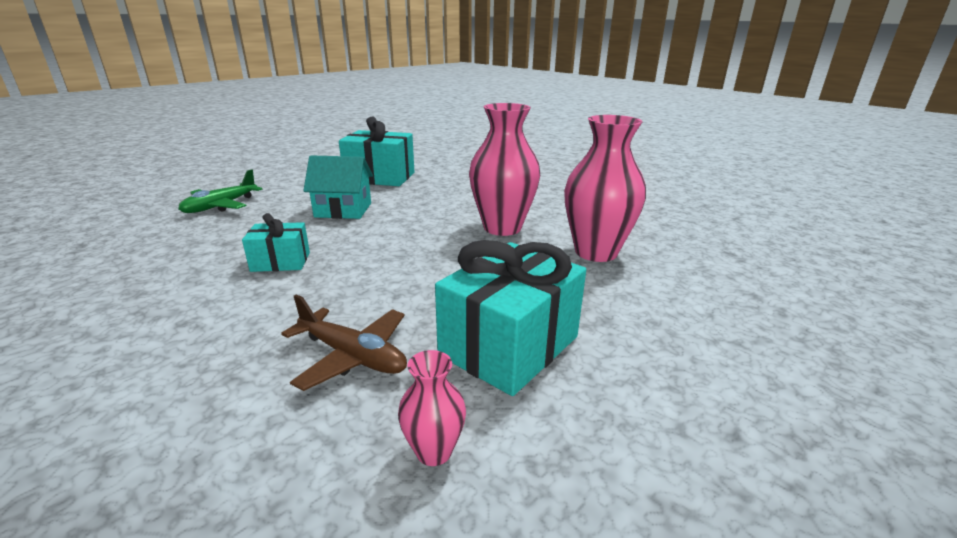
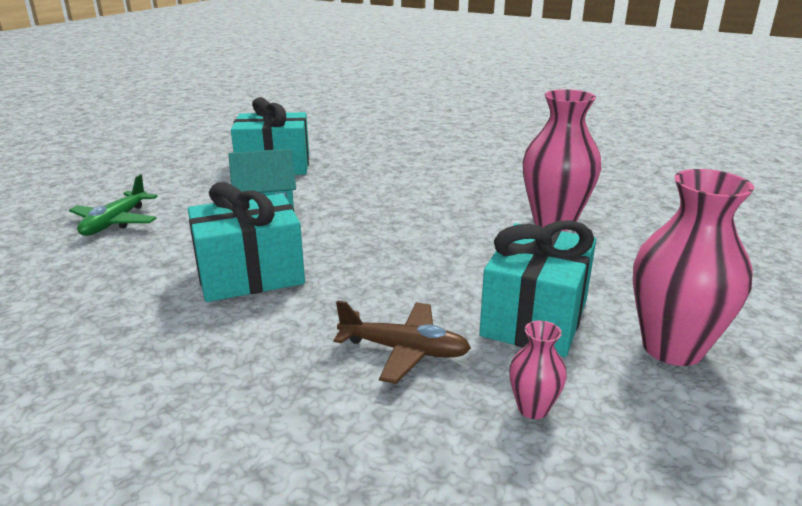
camera: 15 degrees left, 0 degrees up
turquoise gift [242,213,310,272] -> turquoise gift [188,182,305,302], size x1.79
pink vase [469,103,540,236] -> pink vase moved to [633,169,754,366]

